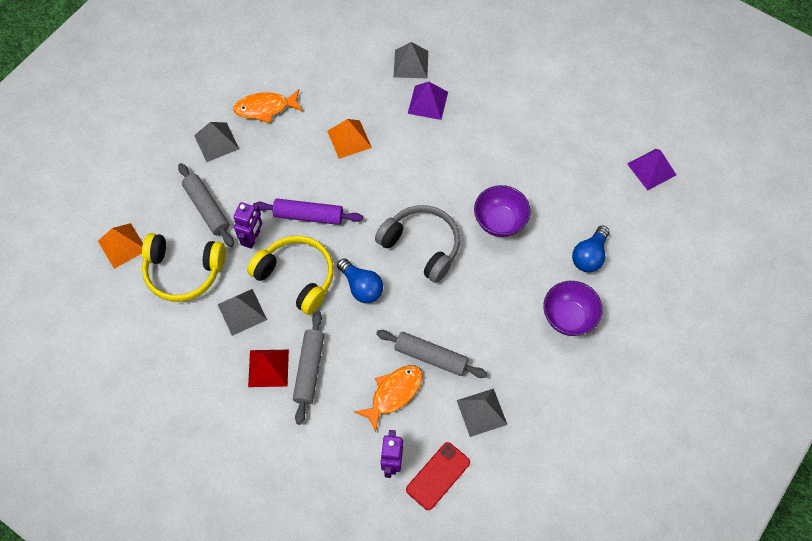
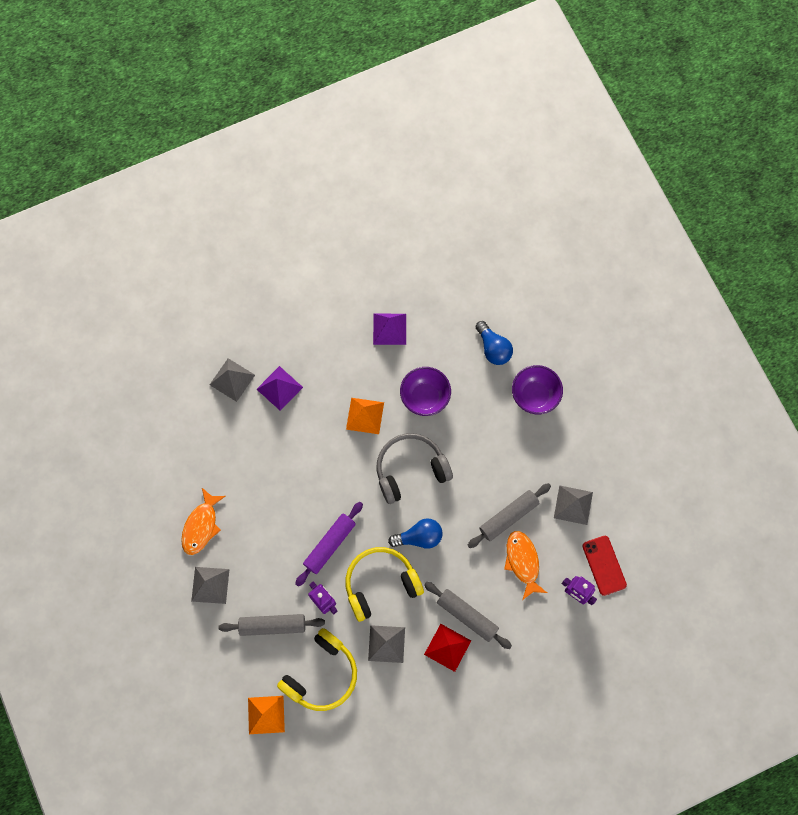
camera: 60 degrees left, 10 degrees up
orange pyramid [327,119,372,159] -> orange pyramid moved to [346,398,384,434]
purple pyramid [627,149,676,190] -> purple pyramid moved to [373,314,406,345]

